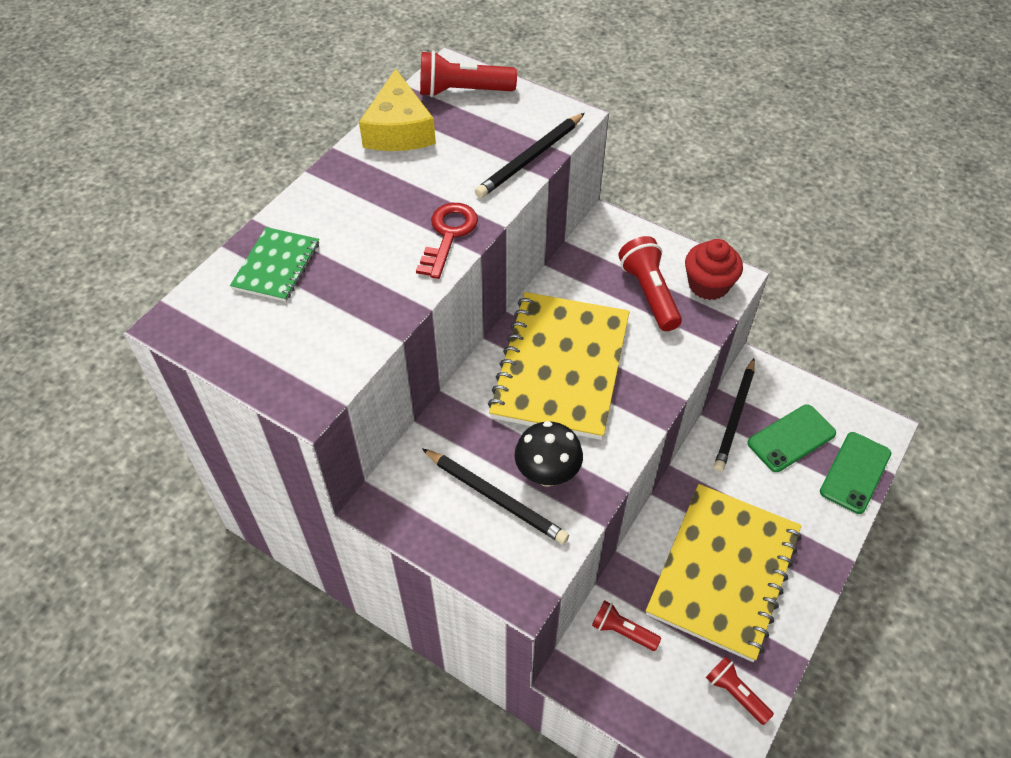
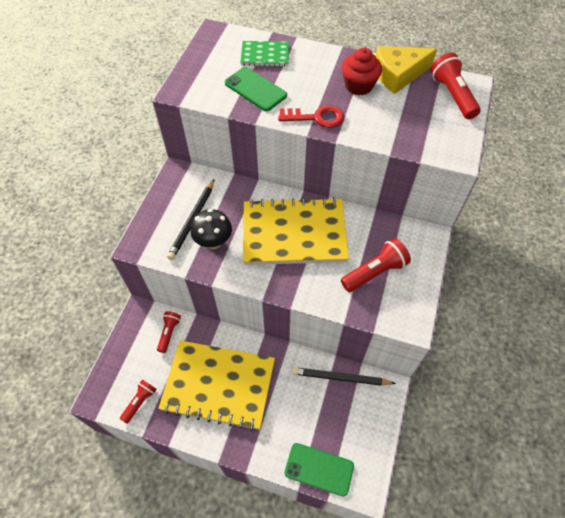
camera: 75 degrees right, 5 degrees up
black pencil [475,113,585,198] -> none
red cupcake [685,239,743,300] -> red cupcake moved to [342,48,382,95]
green phone [747,404,836,472] -> green phone moved to [225,67,287,111]

